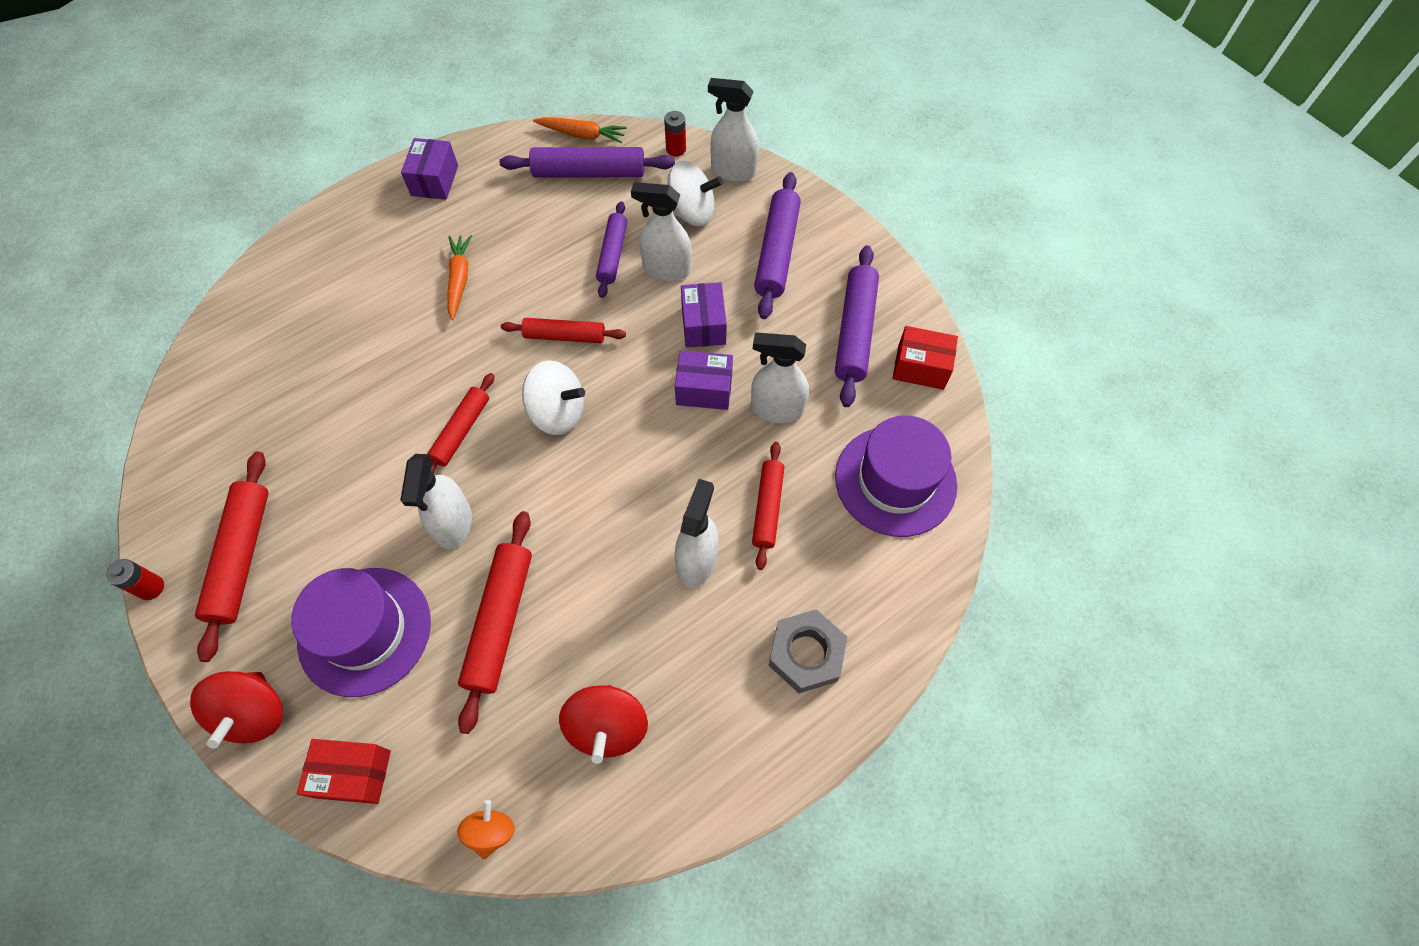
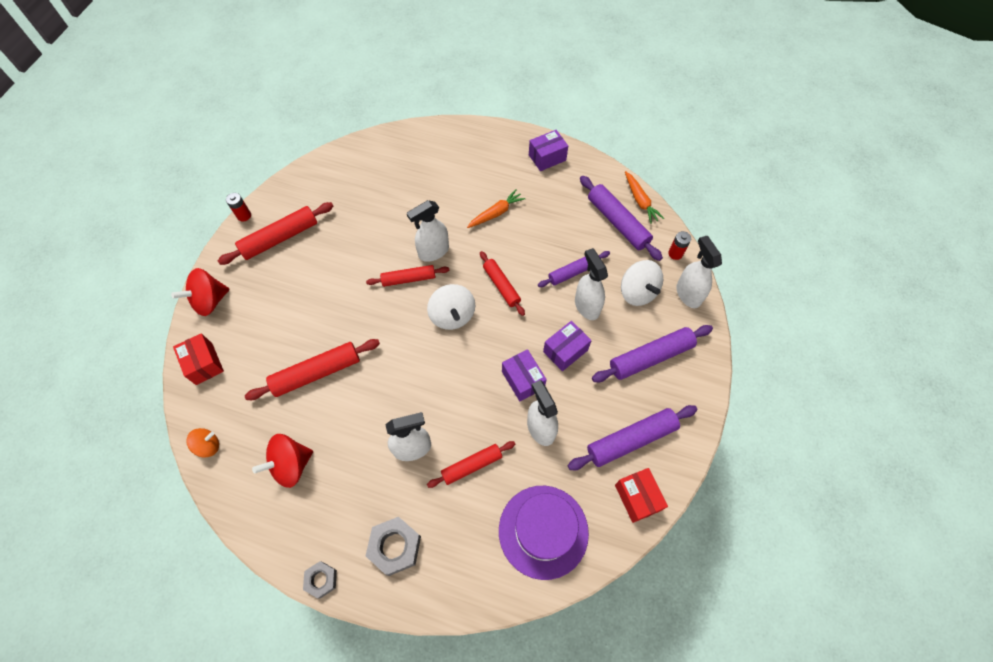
camera: 55 degrees right, 0 degrees up
purple hat [291,568,431,697] -> none
white spray bottle [400,454,472,549] -> white spray bottle moved to [407,200,449,262]
none -> grey nut [303,561,337,599]

